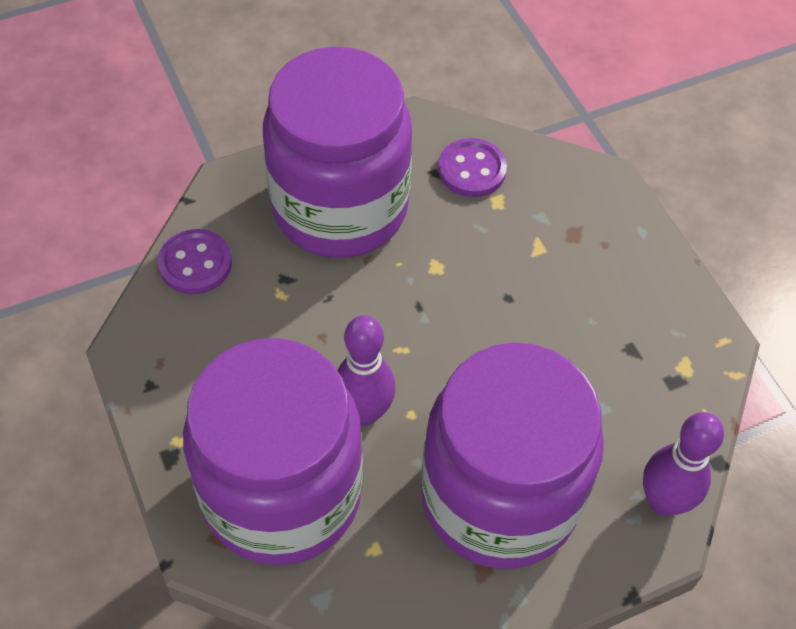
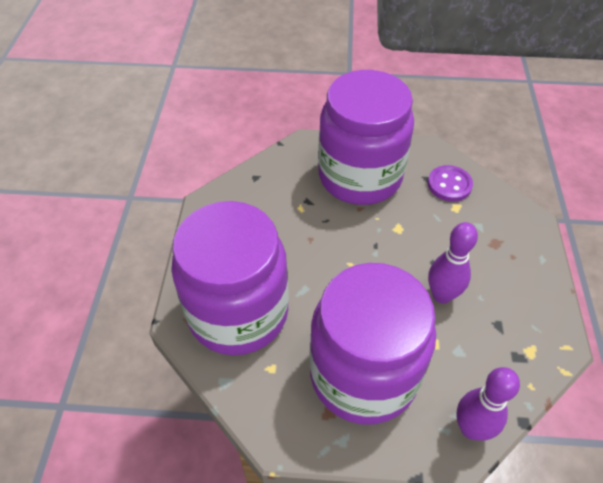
camera: 30 degrees right, 5 degrees down
purple button [158,229,232,294] -> none
purple bowling pin [337,315,395,426] -> purple bowling pin moved to [428,222,478,304]

